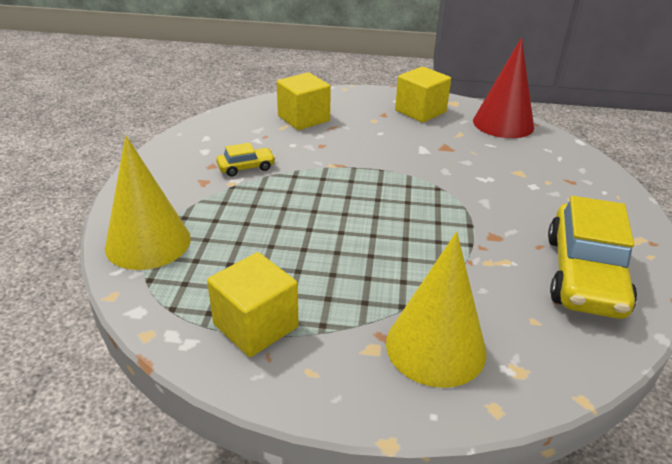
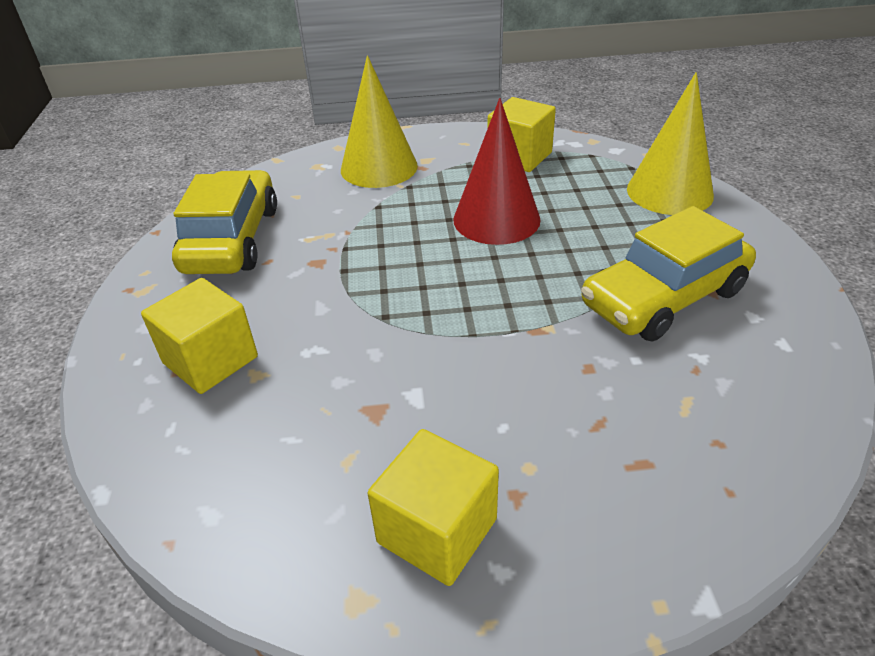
camera: 170 degrees right, 5 degrees up
yellow car [216,143,276,177] -> yellow car [581,206,756,341], size x2.18
yellow cube [277,72,331,130] -> yellow cube moved to [141,278,258,394]
red cone [473,37,534,138] -> red cone moved to [453,98,541,245]

